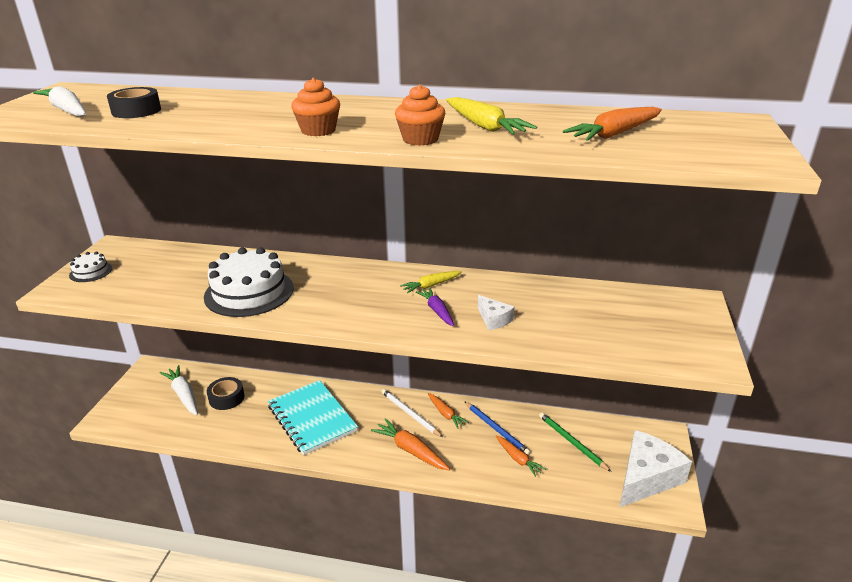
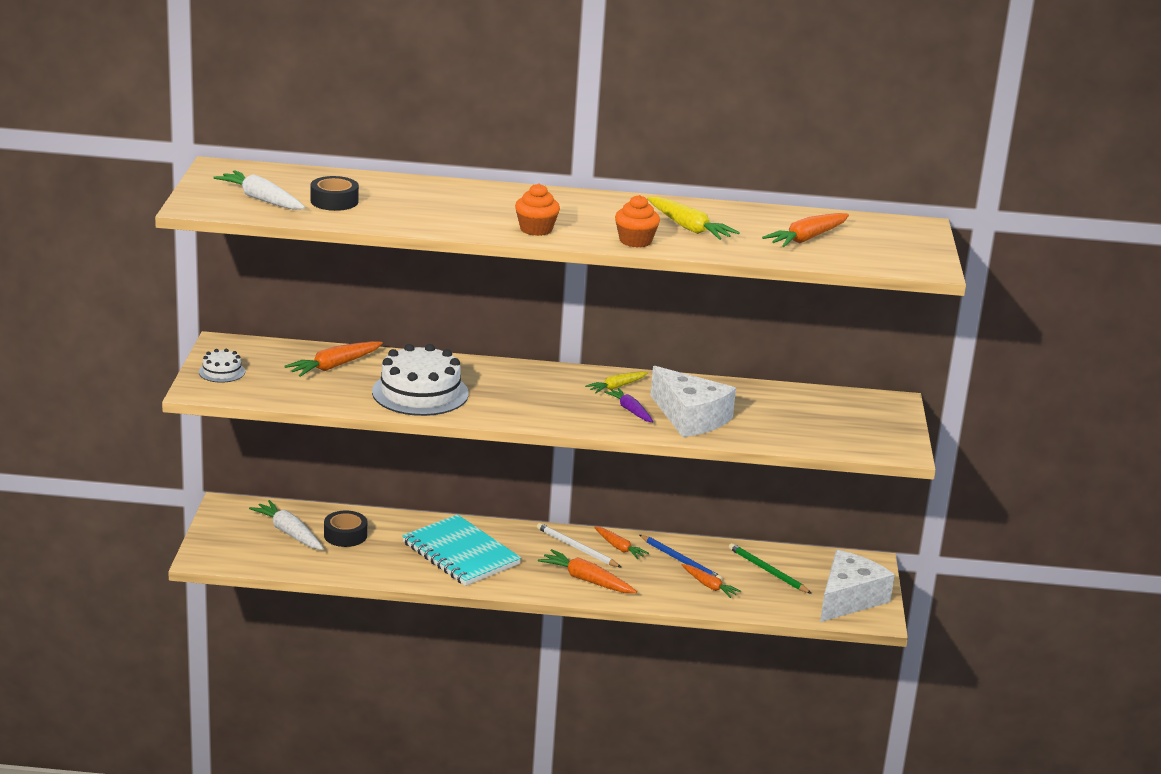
camera: 10 degrees left, 5 degrees down
white cheese [478,295,515,330] -> white cheese [650,366,736,437], size x2.12
none -> orange carrot [284,341,383,377]

